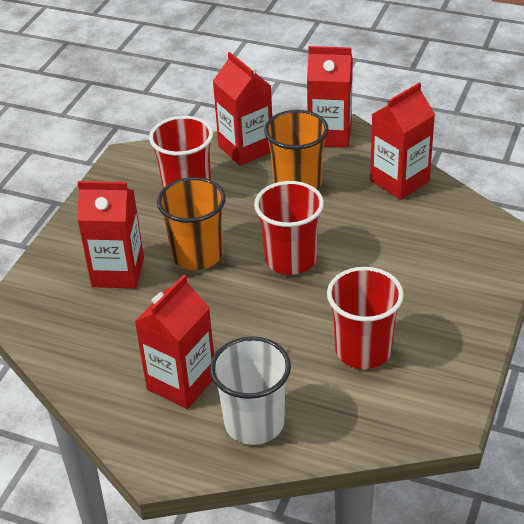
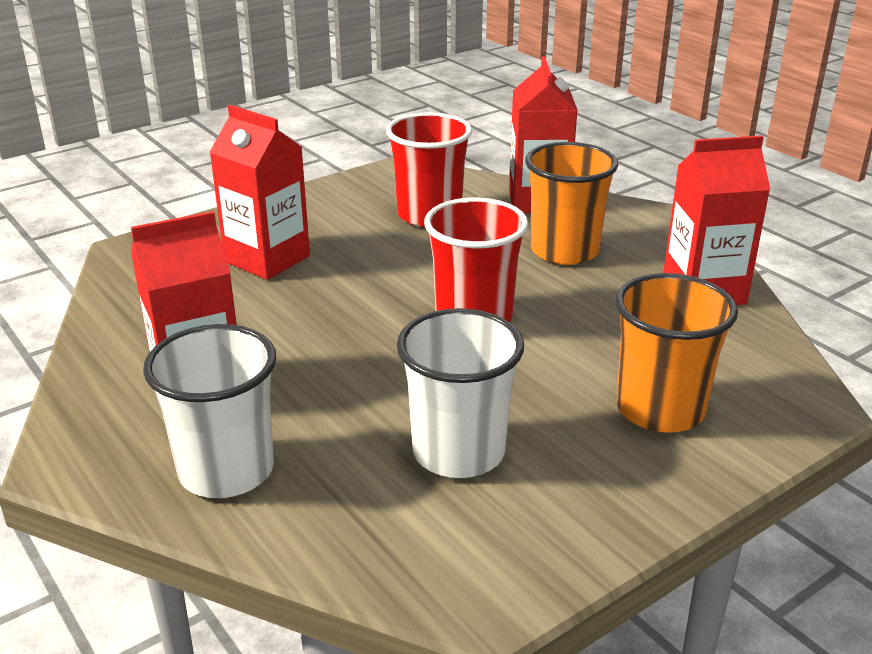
camera: 30 degrees right, 10 degrees down
orange cup [157,177,226,270] -> orange cup moved to [616,273,738,433]
red carton [307,46,353,148] -> none
red cup [327,267,404,369] -> white cup [397,308,524,478]

